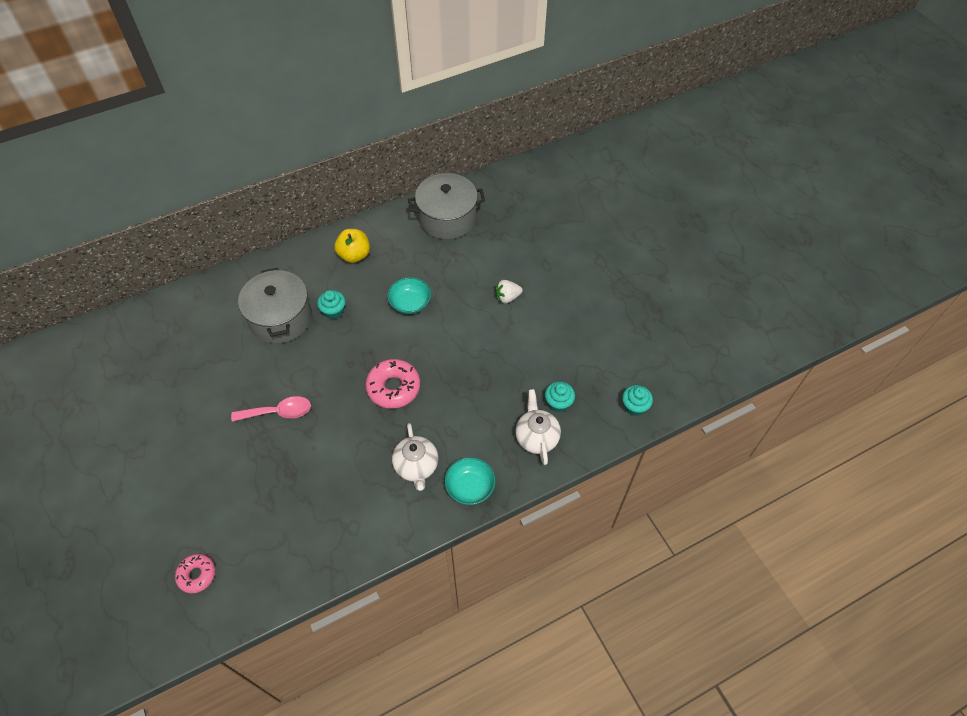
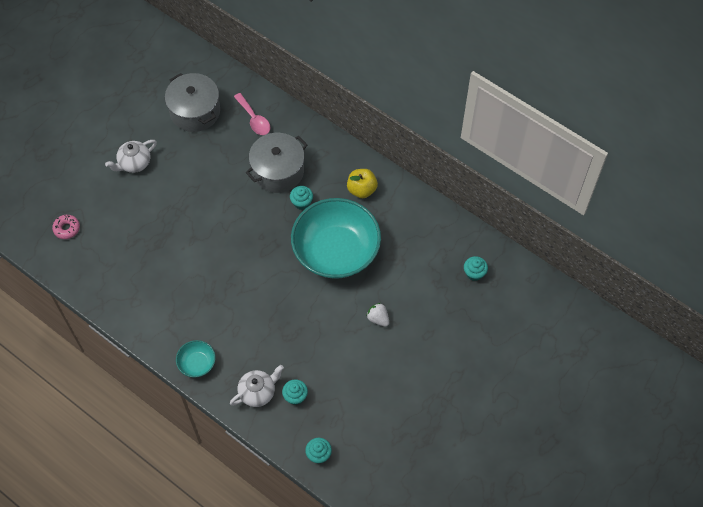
camera: 65 degrees right, 5 degrees up
pink spoon [231,396,311,422] -> pink spoon moved to [234,93,270,135]
pink donut [365,359,420,408] -> none
turquoise bowl [387,277,431,314] -> turquoise bowl [291,198,381,279], size x2.35
white teapot [392,423,438,491] -> white teapot moved to [105,140,157,173]
grey pot [408,173,485,239] -> grey pot moved to [165,73,220,132]
none -> turquoise cupcake [464,256,488,281]

